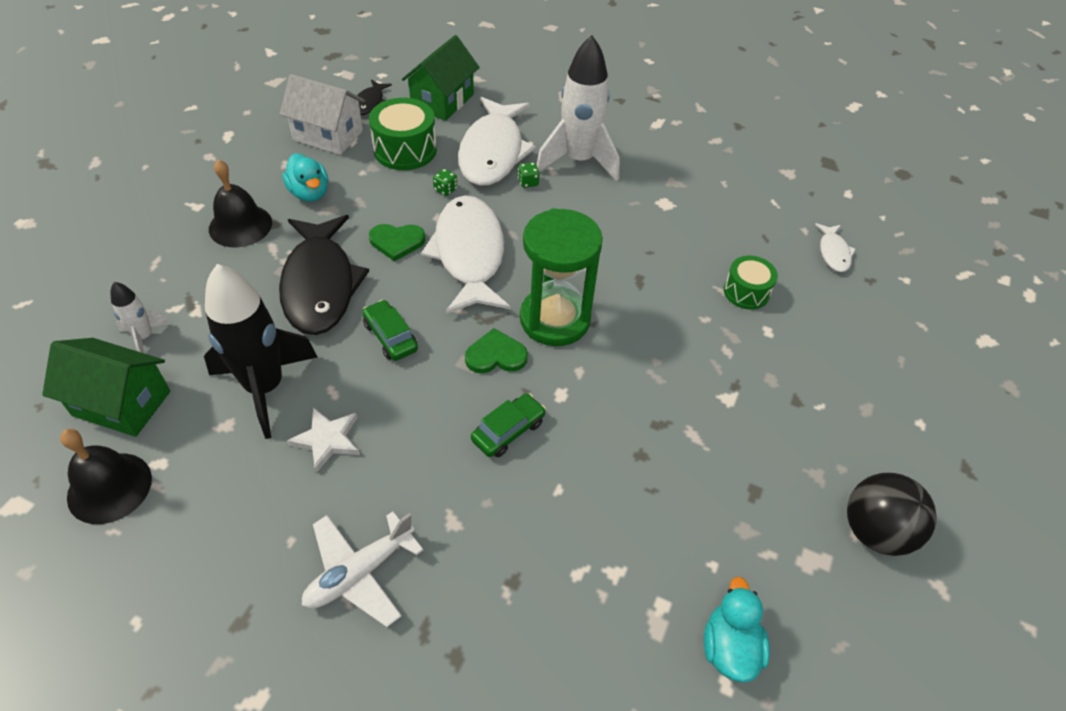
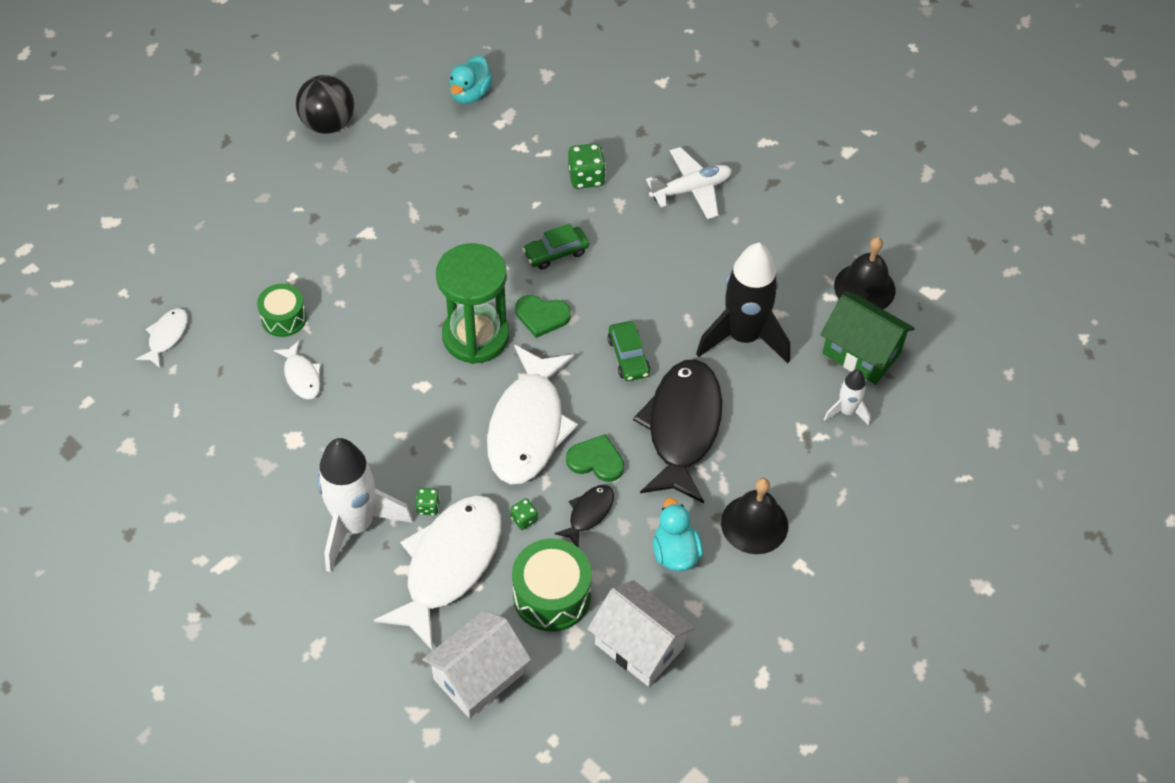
camera: 160 degrees left, 5 degrees up
white star [287,407,360,473] -> none
black fish [357,80,392,115] -> black fish moved to [554,485,614,548]
green house [402,35,480,121] -> white house [422,610,531,718]
none -> white fish [274,340,321,399]
none -> green dice [568,143,606,189]

